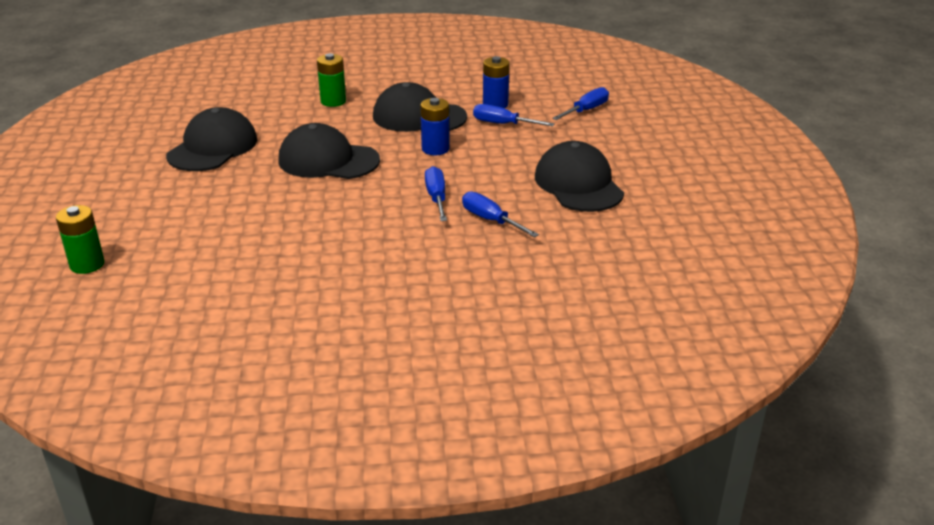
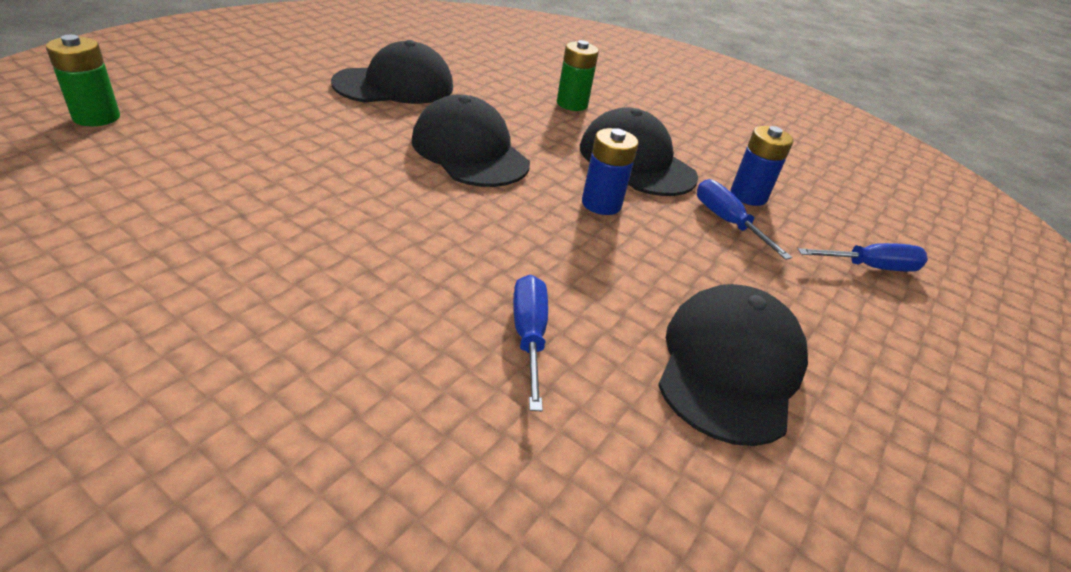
camera: 35 degrees right, 5 degrees up
blue screwdriver [425,166,447,221] -> none

